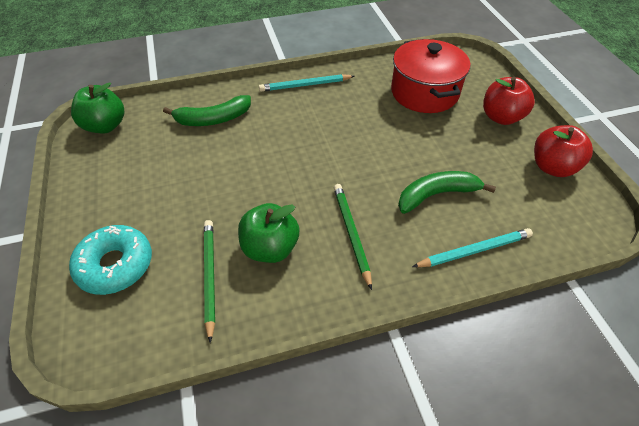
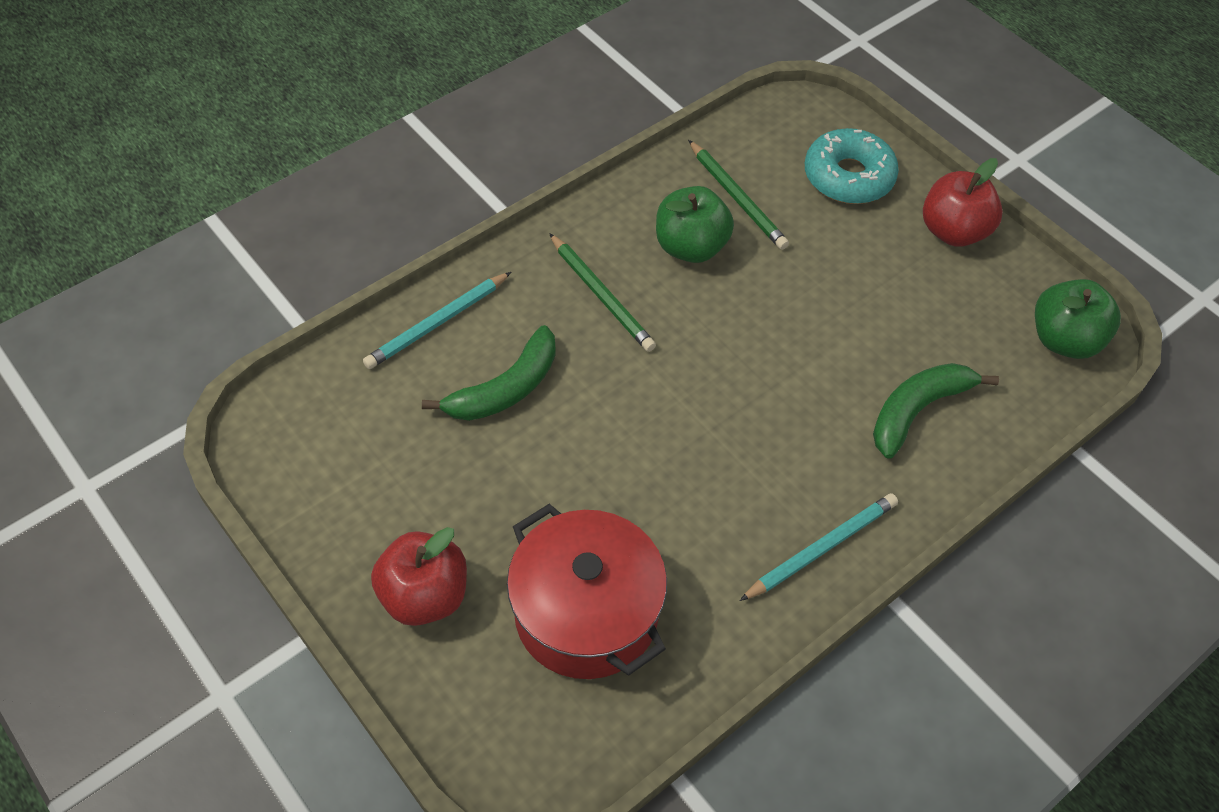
camera: 155 degrees right, 5 degrees up
red apple [534,125,593,177] -> red apple moved to [923,158,1003,247]

